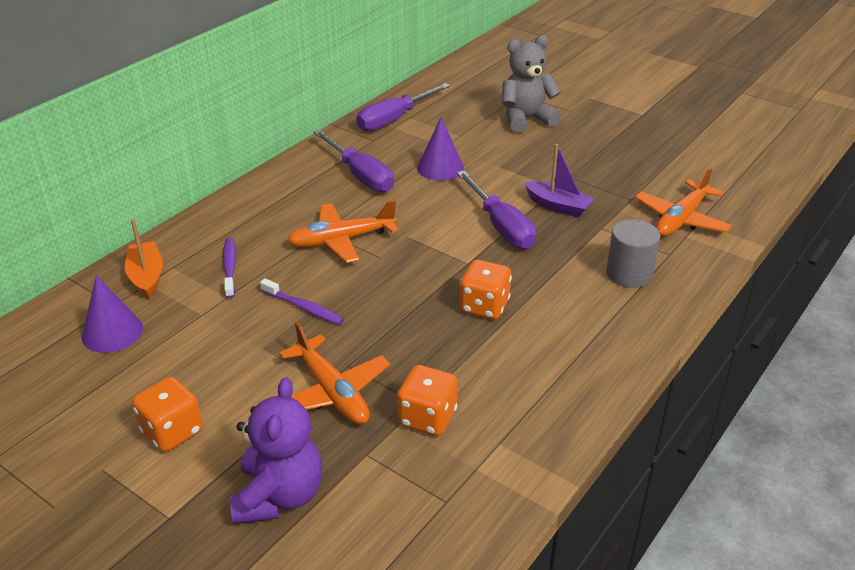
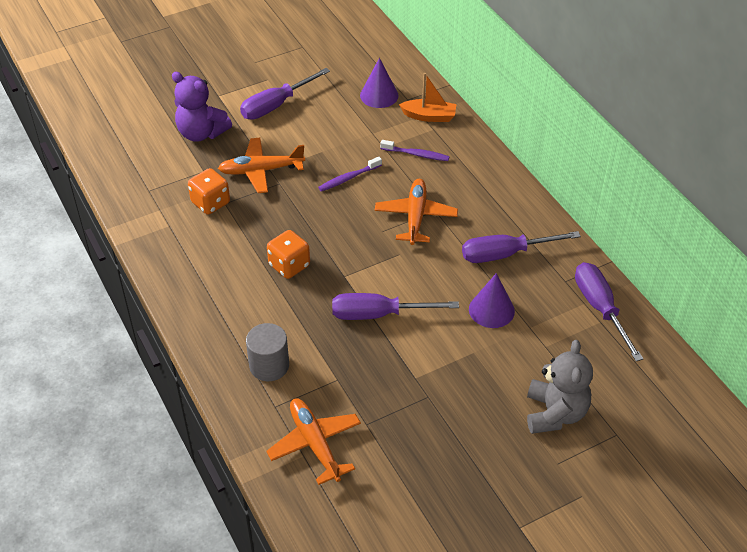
camera: 115 degrees right, 10 degrees up
orange dice [132,377,203,452] -> purple screwdriver [240,68,330,120]
purple boat [524,144,595,218] -> none

